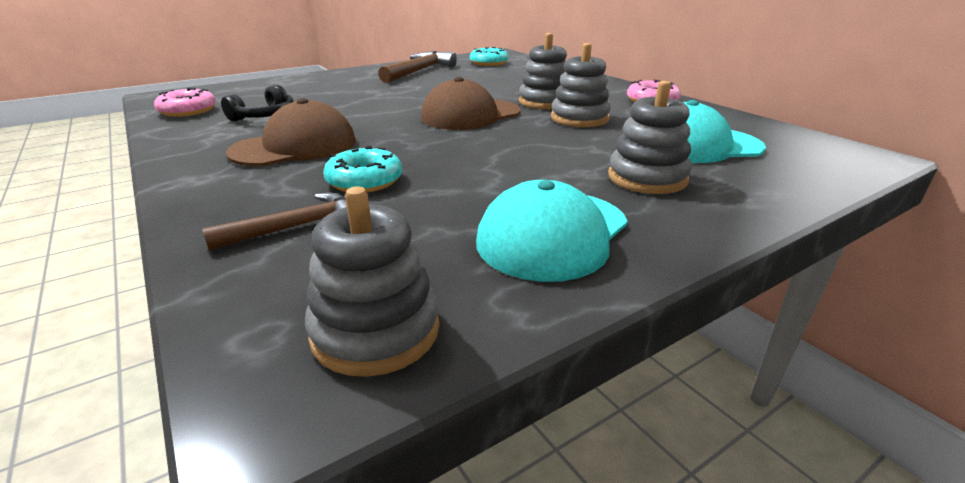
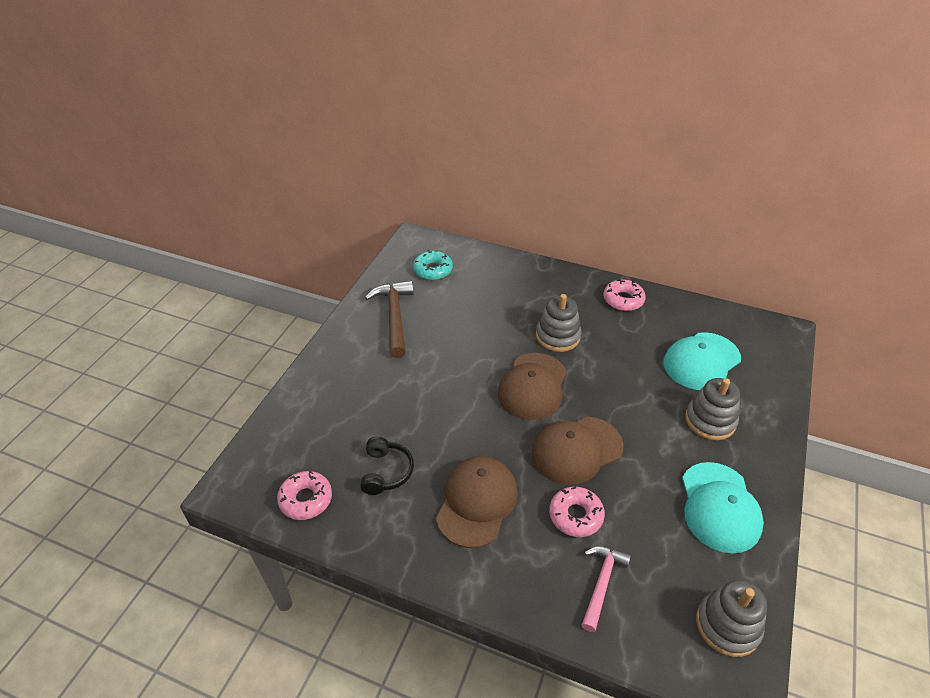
camera: 35 degrees left, 15 degrees up
brown hammer [202,192,347,251] -> pink hammer [582,546,631,632]
turquoise donut [323,146,402,192] -> pink donut [549,486,605,537]
grey stacking toy [551,43,611,127] -> none
none -> brown cap [532,417,623,485]

